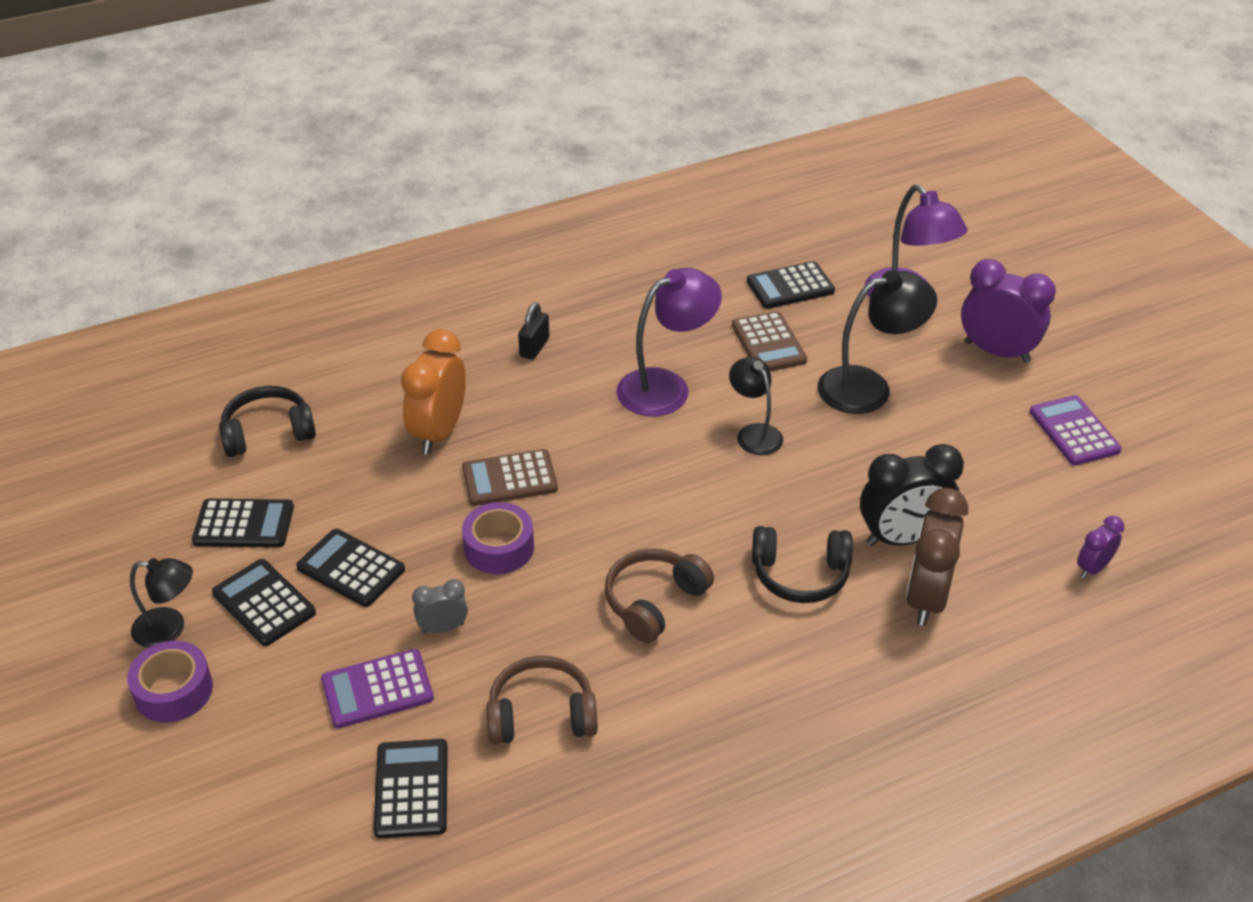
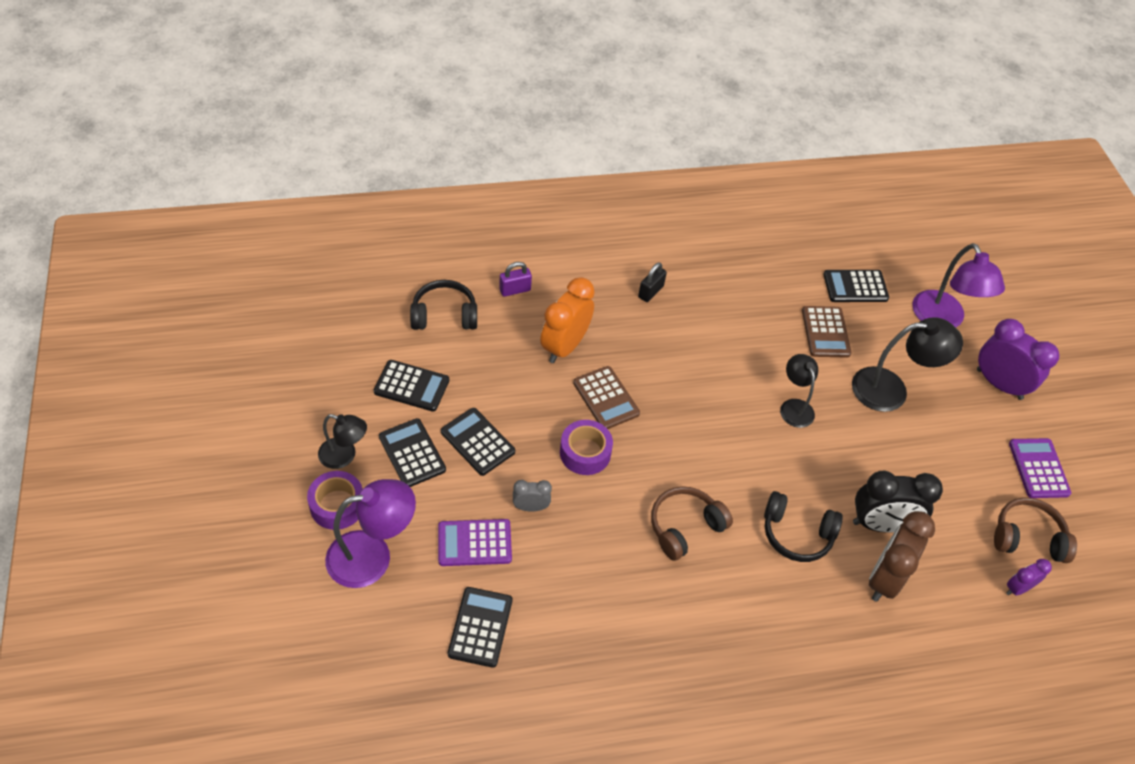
camera: 10 degrees right, 10 degrees up
brown calculator [462,449,558,506] -> brown calculator turned 120 degrees counterclockwise [573,366,640,429]
brown headphones [486,655,598,745] -> brown headphones moved to [994,497,1077,563]
purple lamp [616,268,722,417] -> purple lamp moved to [325,479,416,588]
none -> purple padlock [499,262,532,297]

